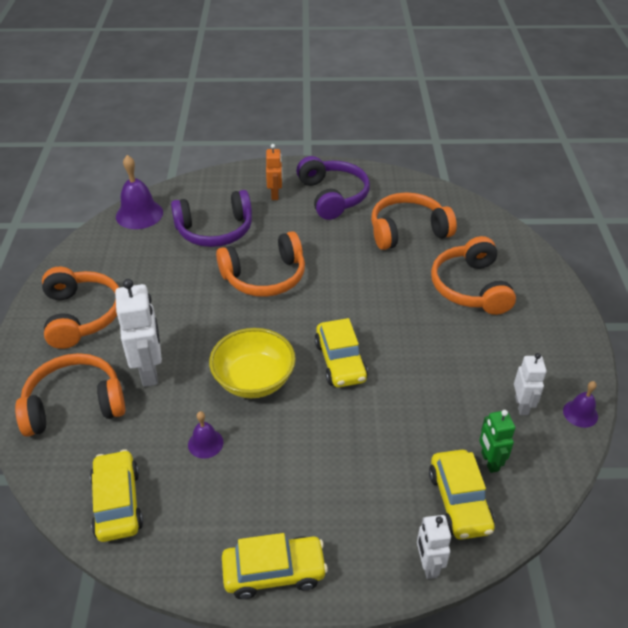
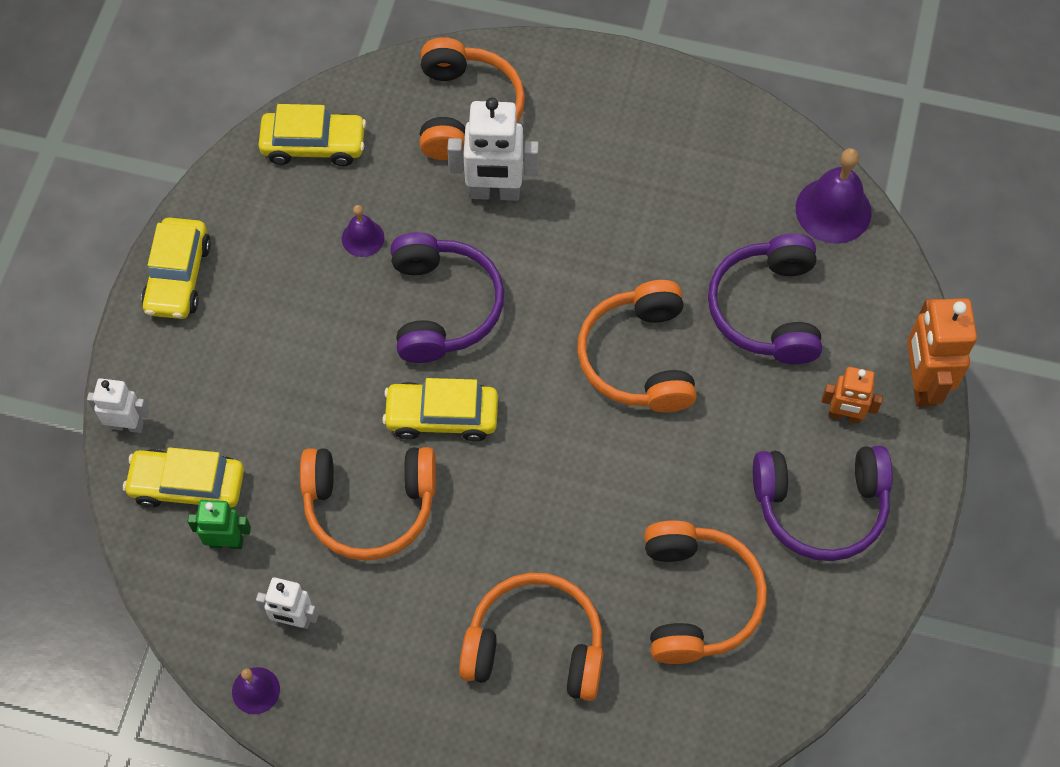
camera: 105 degrees right, 20 degrees up
orange headphones [42,267,119,349] -> orange headphones moved to [300,447,436,561]
yellow bowl [209,328,296,398] -> purple headphones [391,232,504,363]
none -> orange robot [907,298,977,407]

